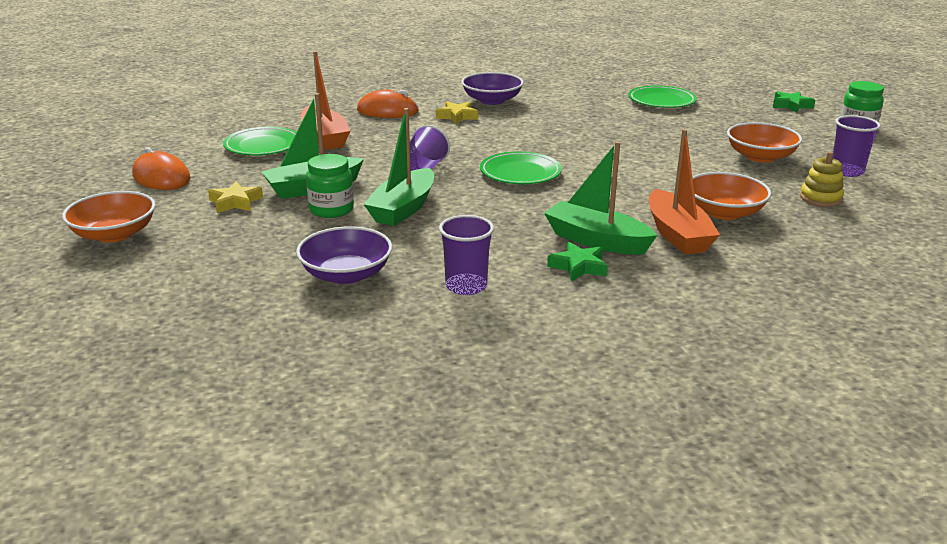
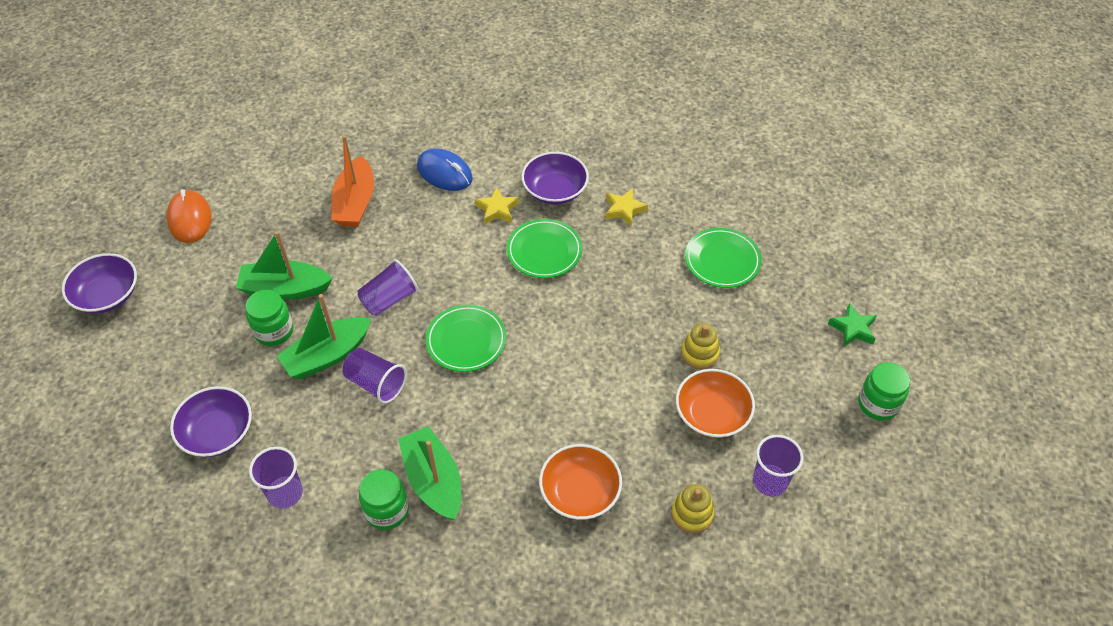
camera: 30 degrees right, 25 degrees up
orange bowl [62,191,156,243] -> purple bowl [62,253,137,314]
yellow star [208,181,263,213] -> yellow star moved to [605,188,648,226]
green plate [223,127,297,155] -> green plate moved to [507,219,582,278]
orange mouse [357,90,419,118] -> blue mouse [417,149,473,191]
green star [547,242,608,282] -> green jar [359,469,409,530]
orange boat [649,129,720,254] -> none
none -> purple cup [343,348,407,404]
none -> yellow stacking toy [681,323,720,369]

